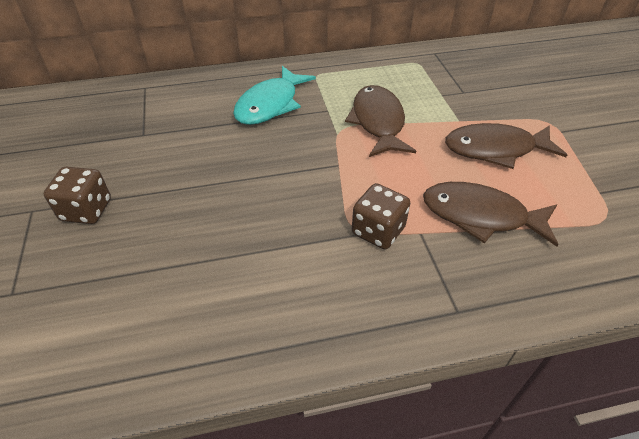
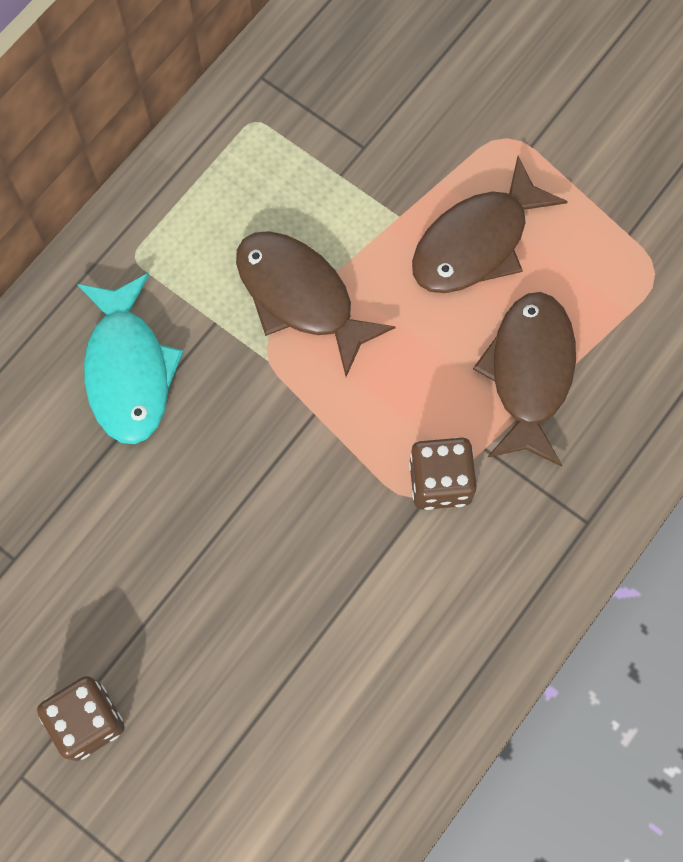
camera: 40 degrees left, 25 degrees up
brown fish [423,182,558,247] -> brown fish turned 120 degrees clockwise [473,292,576,467]

